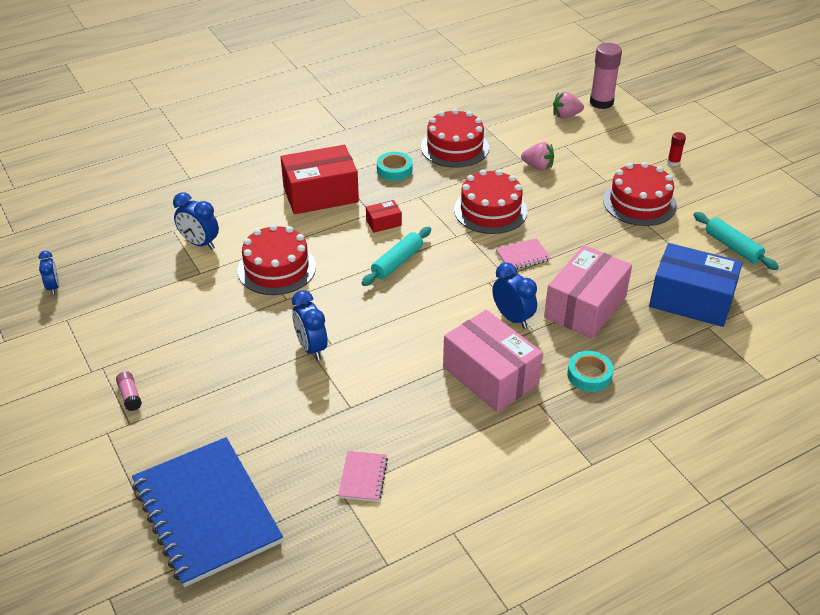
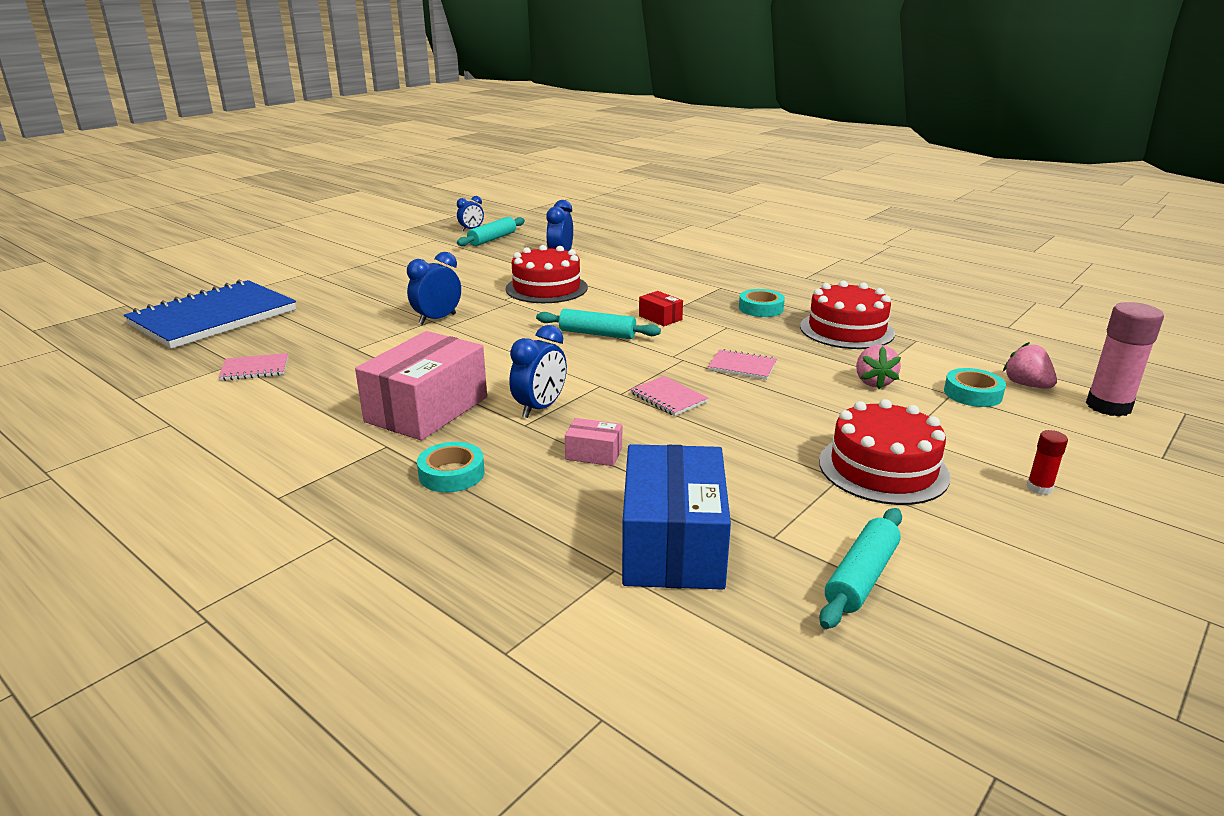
camera: 70 degrees right, 15 degrees down
pink glue stick [116,371,142,411] -> none
red box [281,145,359,214] -> none
red cake [454,169,527,234] -> pink notebook [708,349,777,380]
pink box [544,245,632,339] -> pink box [565,418,622,466], size x0.44
none -> turquoise rolling pin [457,217,525,246]
none -> turquoise tape [944,368,1006,407]

